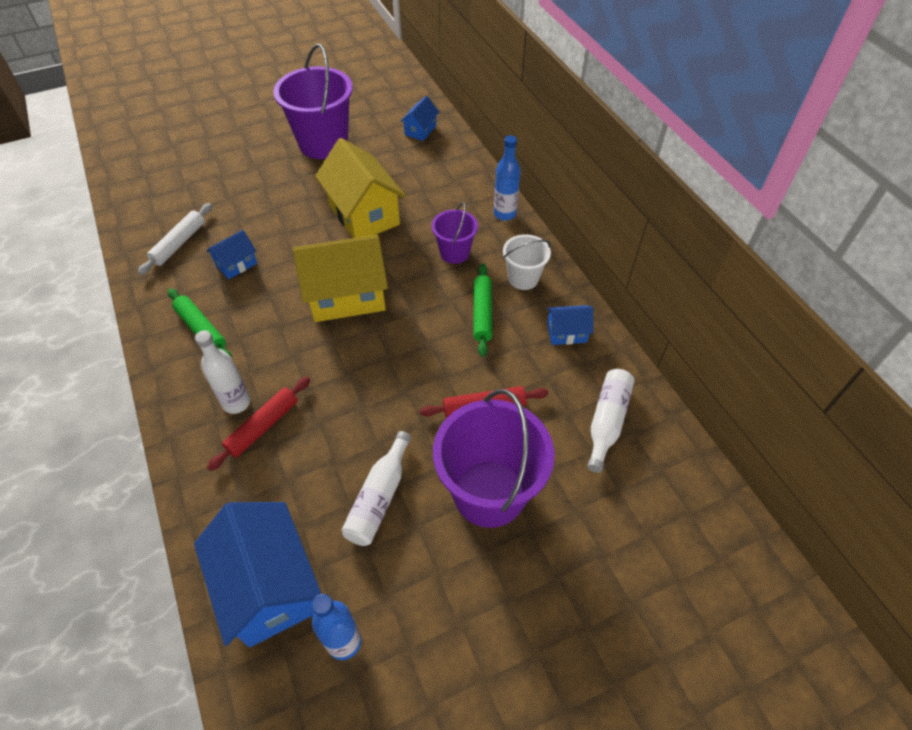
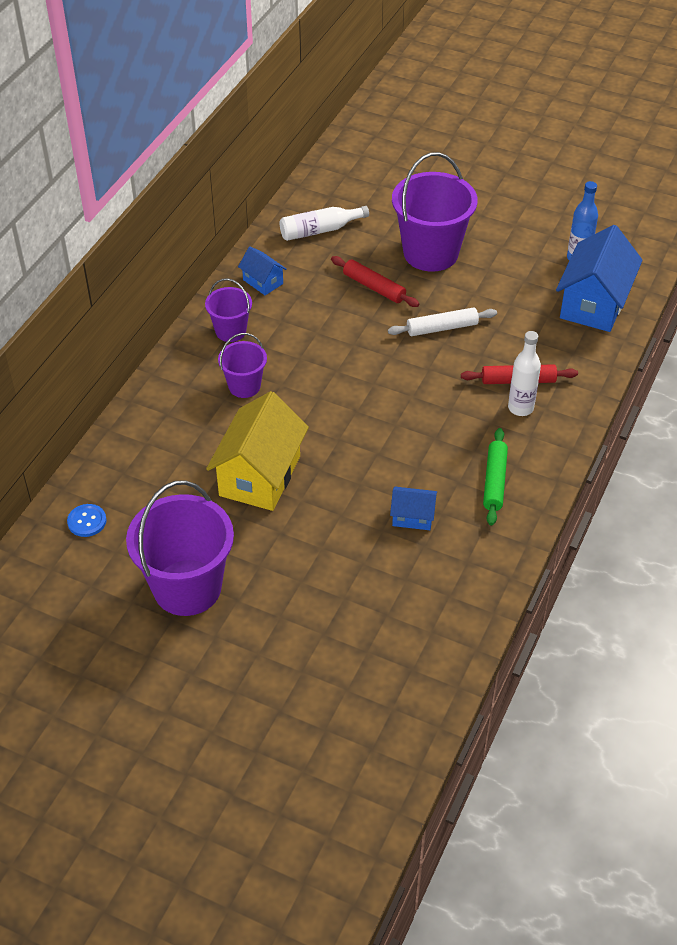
camera: 130 degrees left, 5 degrees down
white rolling pin [138,203,212,275] -> white rolling pin moved to [388,307,497,336]
yellow house [293,235,388,322] -> none
white bottle [341,431,411,546] -> none
blue house [400,96,439,141] -> blue button [67,504,107,537]
green rolling pin [473,263,492,357] -> none
blue bottle [494,135,520,221] -> none
white bucket [503,234,551,290] -> purple bucket [205,278,252,342]

